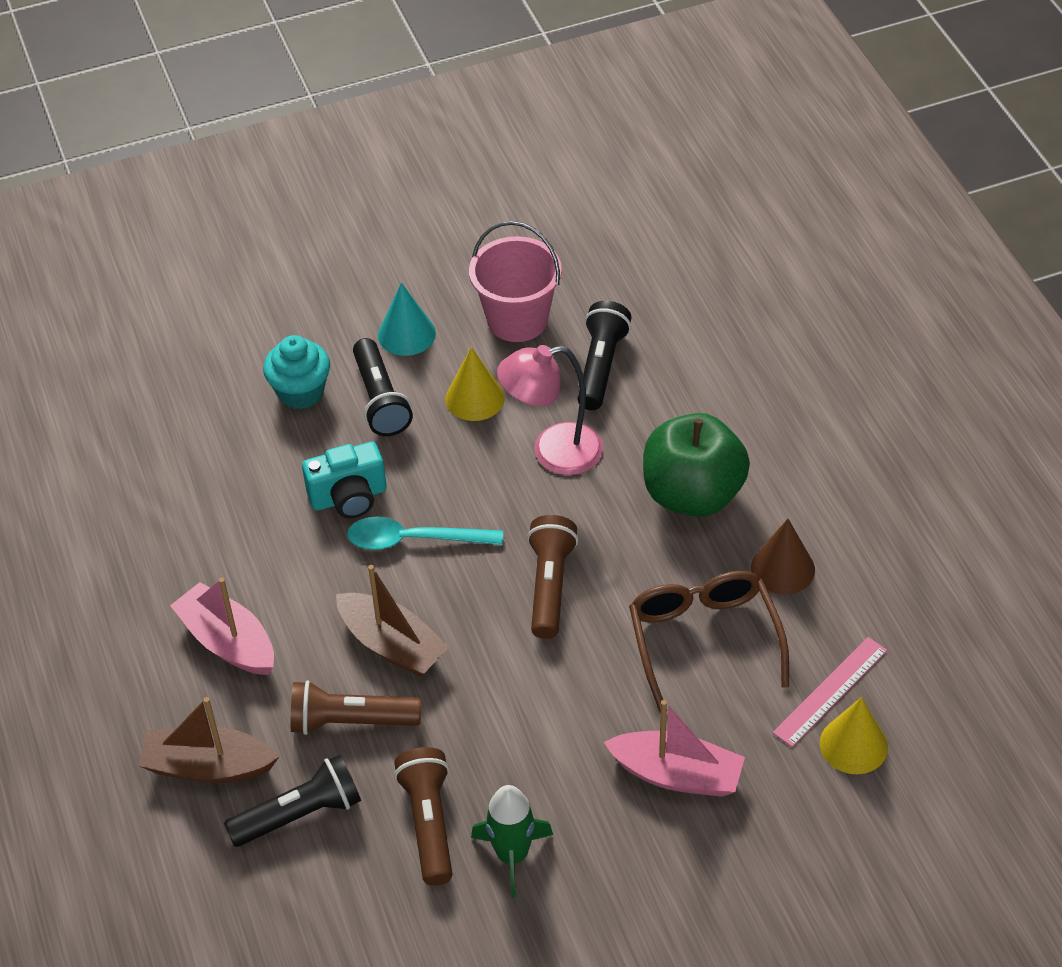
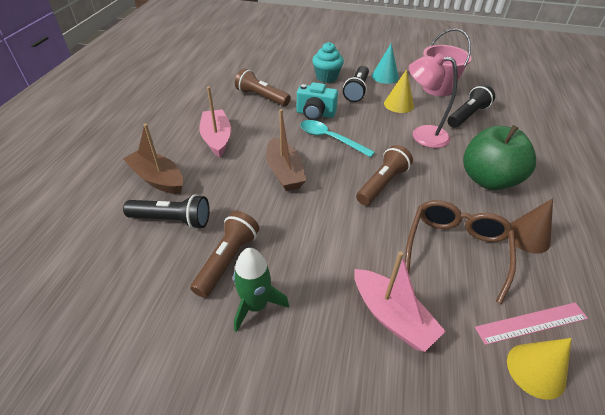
camera: 30 degrees right, 5 degrees down
brown flashlight [291,680,421,735] -> brown flashlight moved to [235,69,291,106]

